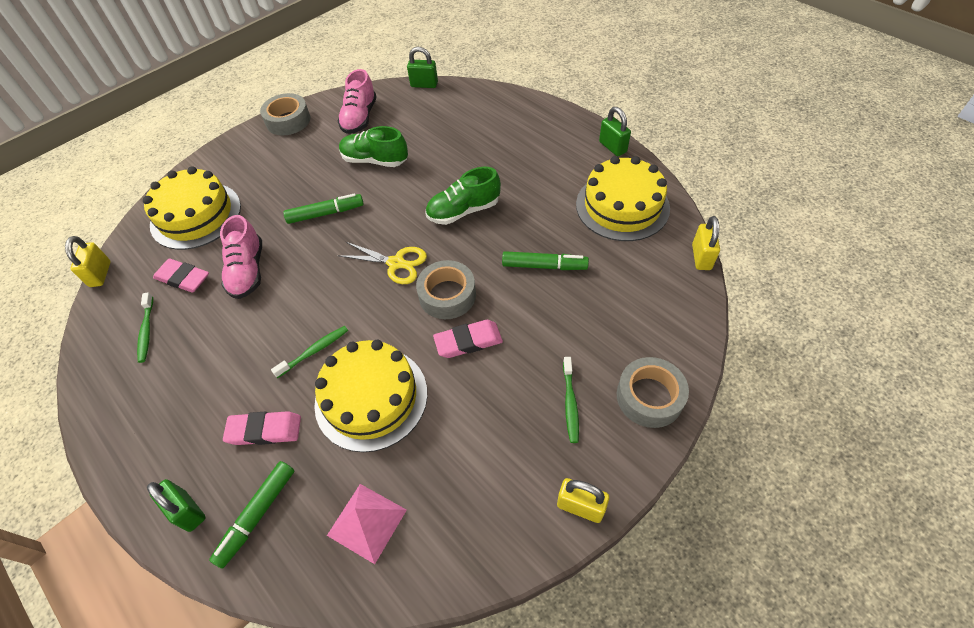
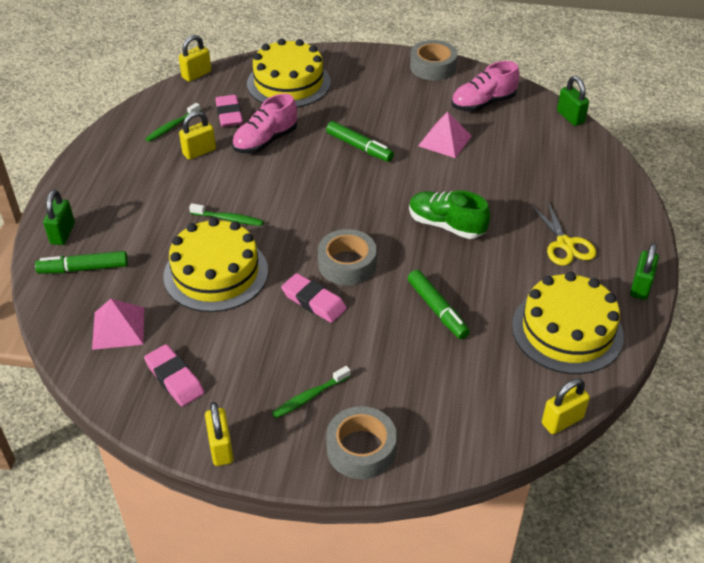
camera: 50 degrees right, 10 degrees down
pink eraser [223,411,301,445] -> pink eraser moved to [144,344,204,406]
yellow scissors [338,242,427,284] -> yellow scissors moved to [531,200,597,266]
green shoe [339,126,408,167] -> pink pyramid [418,112,472,158]
none -> yellow padlock [179,111,216,160]

